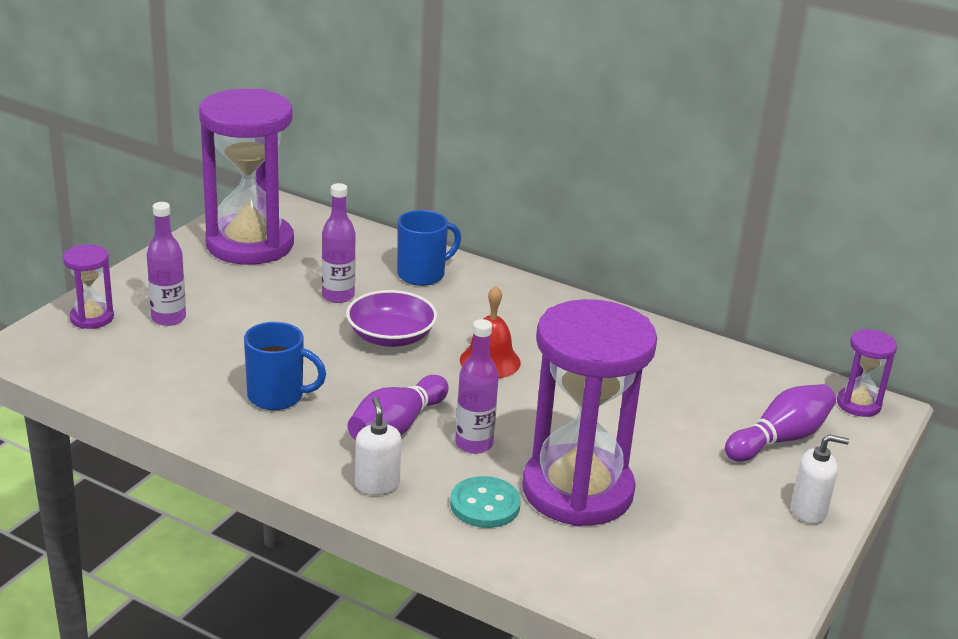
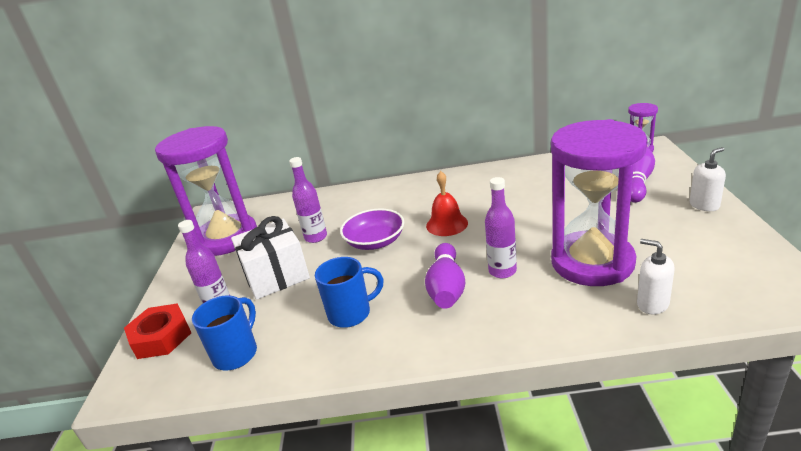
camera: 25 degrees left, 0 degrees up
purple hourglass [63,244,114,329] -> red nut [124,304,191,359]
white soap dispenser [355,397,402,495] -> white soap dispenser moved to [637,239,675,315]
blue mug [397,210,461,286] -> blue mug moved to [192,295,257,371]
turquoise button [450,476,521,528] -> none
none -> white gift [231,216,310,300]

